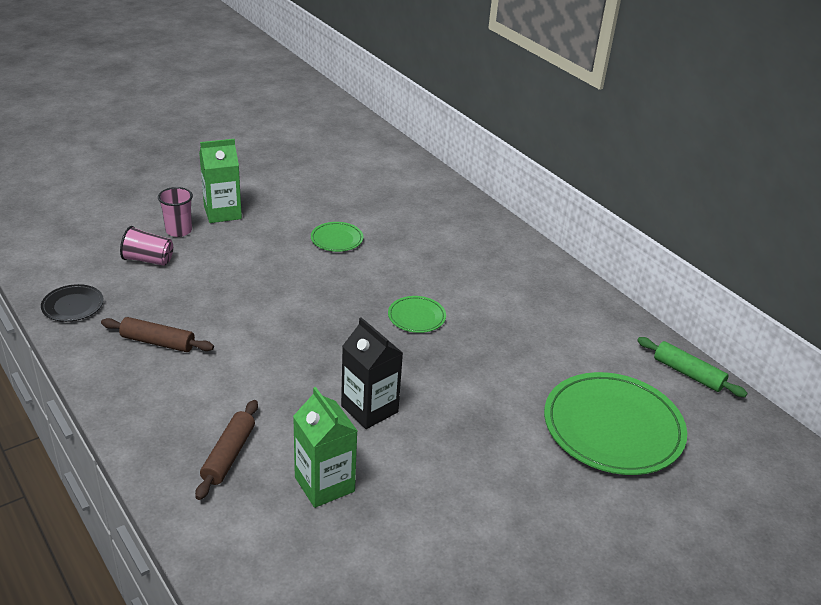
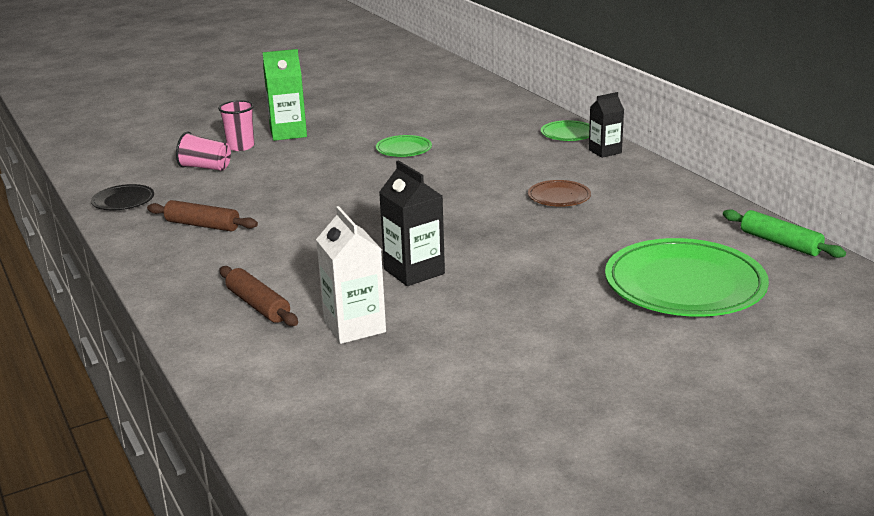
camera: 10 degrees right, 10 degrees down
brown rolling pin [195,400,258,500] -> brown rolling pin turned 60 degrees counterclockwise [220,266,298,326]
green carton [293,387,357,508] -> white carton [316,206,386,344]
green plate [388,296,446,333] -> green plate moved to [541,120,590,141]
none -> brown plate [528,180,591,207]
none -> black carton [589,92,624,158]

